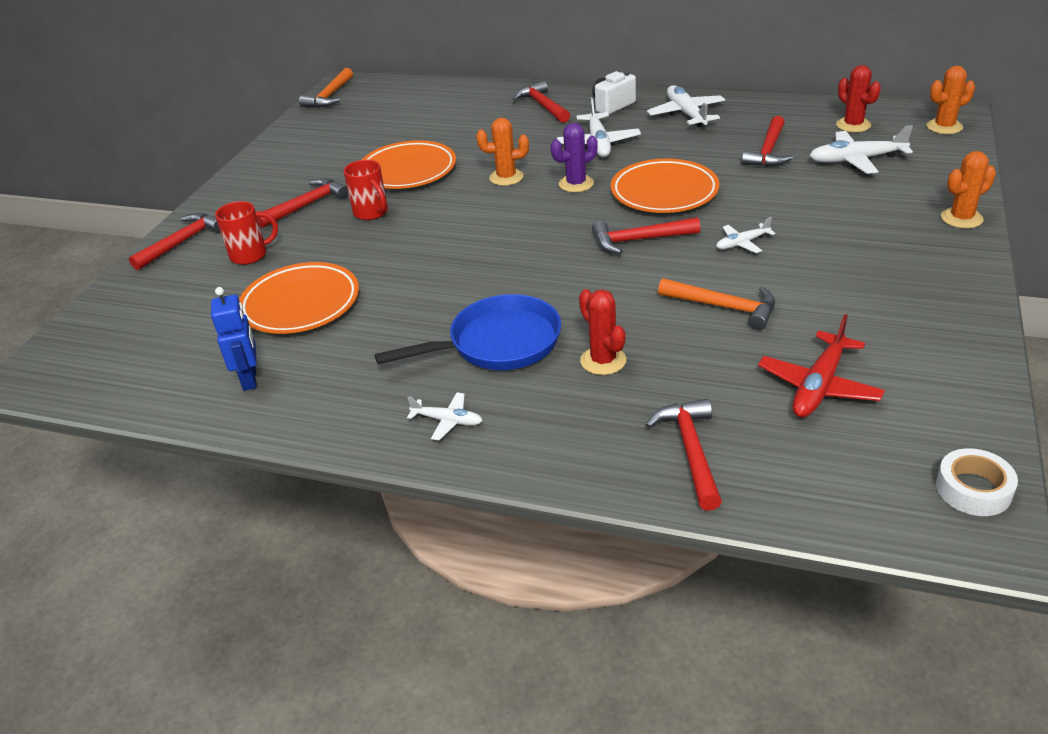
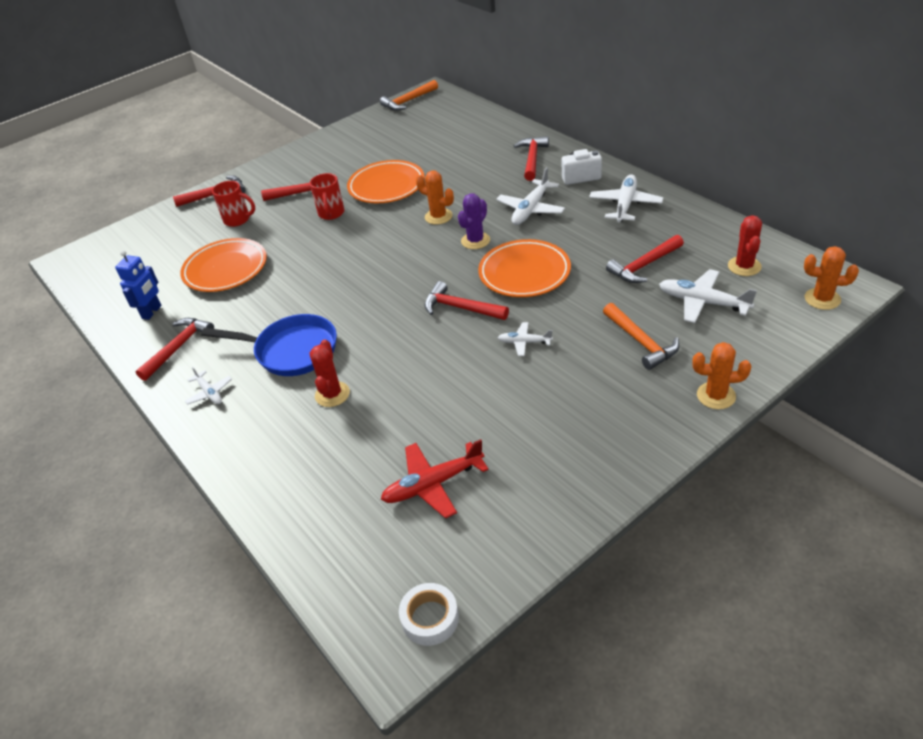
camera: 35 degrees right, 5 degrees up
purple cactus [551,123,598,192] -> purple cactus turned 60 degrees counterclockwise [458,193,490,249]
red hammer [646,399,722,511] -> red hammer moved to [135,318,214,381]
orange hammer [658,278,775,330] -> orange hammer moved to [603,303,679,370]

